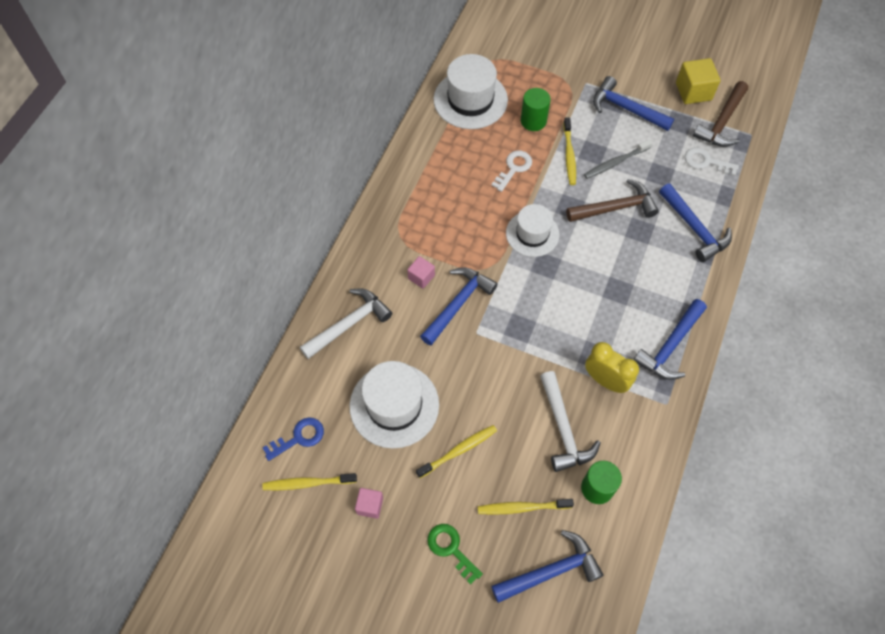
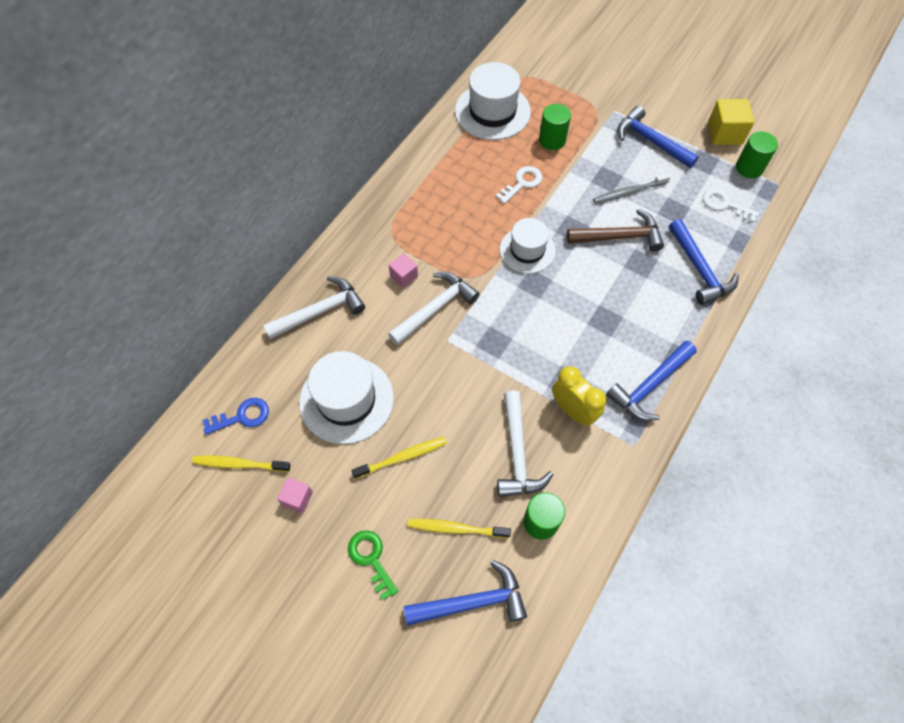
camera: 10 degrees right, 0 degrees up
blue hammer [420,267,498,345] -> white hammer [388,272,480,345]
yellow toothbrush [563,117,576,185] -> none
brown hammer [693,81,748,147] -> green cylinder [736,132,778,178]

